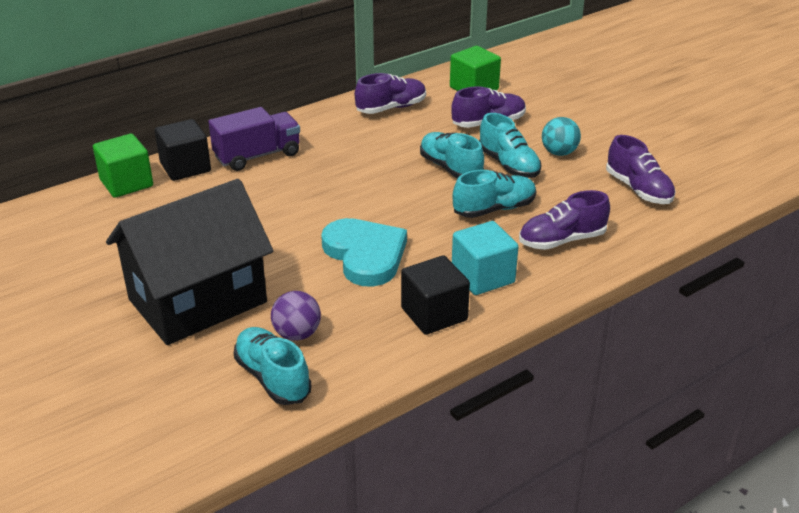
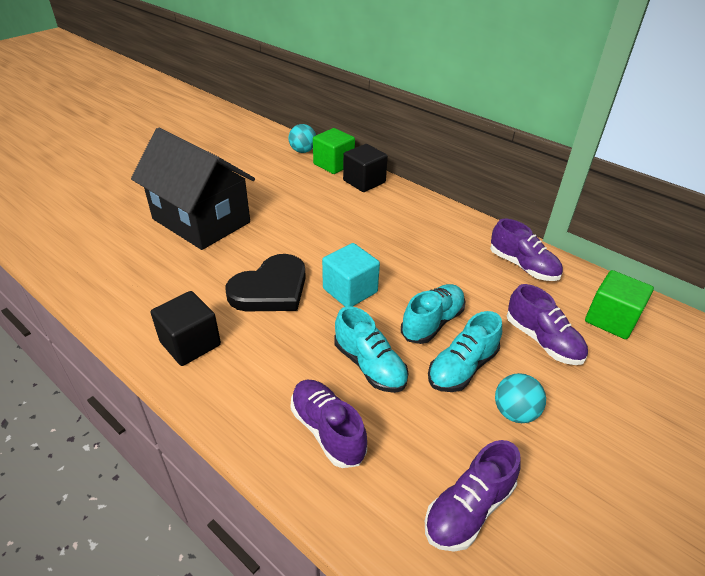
camera: 75 degrees right, 5 degrees up
purple truck [208,107,300,171] -> none
turquoise shoe [234,327,311,405] -> none
purple ball [271,291,321,341] -> none
turquoise heart [321,218,407,287] -> black heart [226,254,306,311]
turquoise cube [452,221,519,295] -> turquoise cube moved to [322,243,380,307]
none -> turquoise ball [288,124,316,153]

